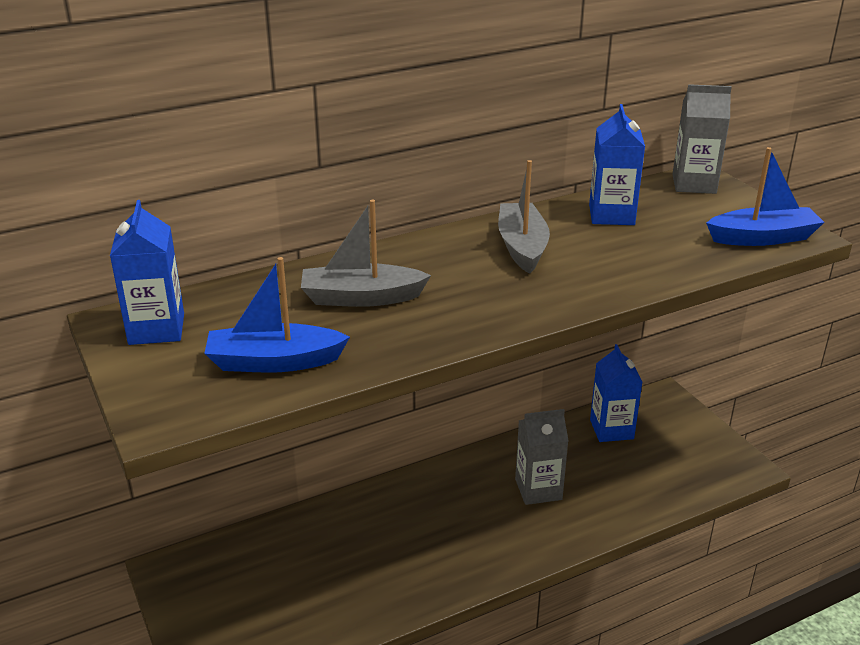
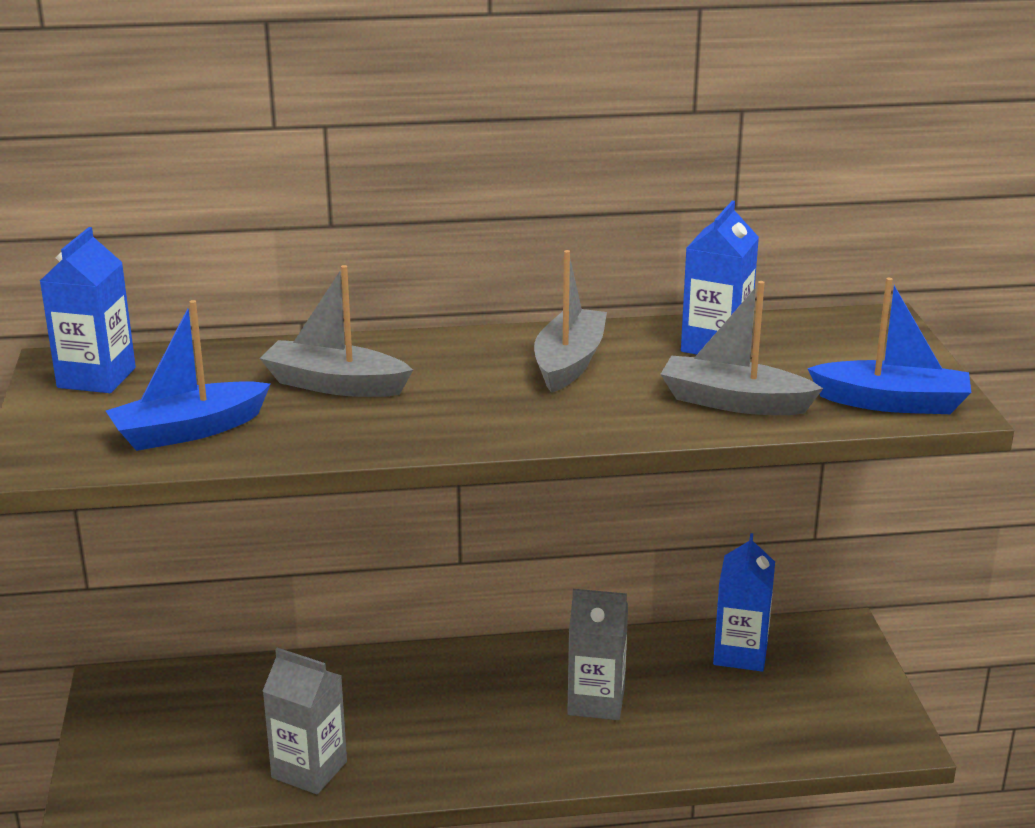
camera: 20 degrees right, 5 degrees down
blue boat [204,257,350,373] -> blue boat turned 45 degrees counterclockwise [106,300,271,451]
grey carton [672,84,732,194] -> grey carton moved to [262,648,347,794]
none -> grey boat [661,281,823,415]

